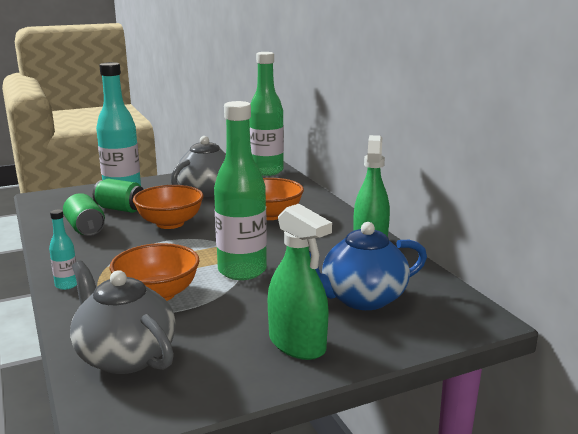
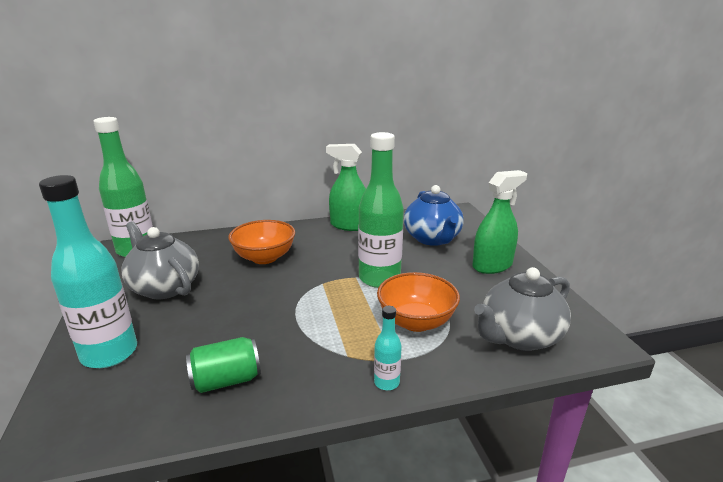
camera: 80 degrees left, 5 degrees up
green can [93,179,144,213] -> none
orange bowl [133,185,203,229] -> none

